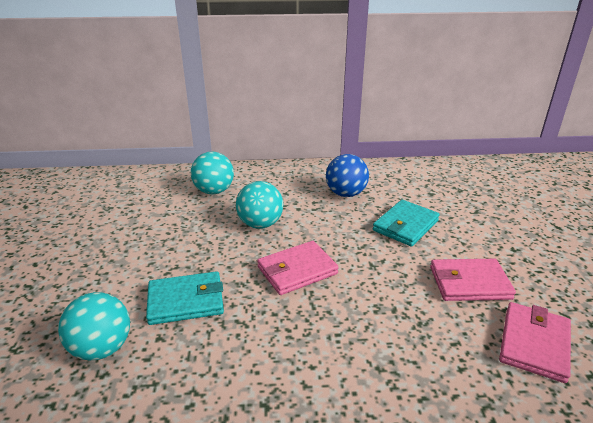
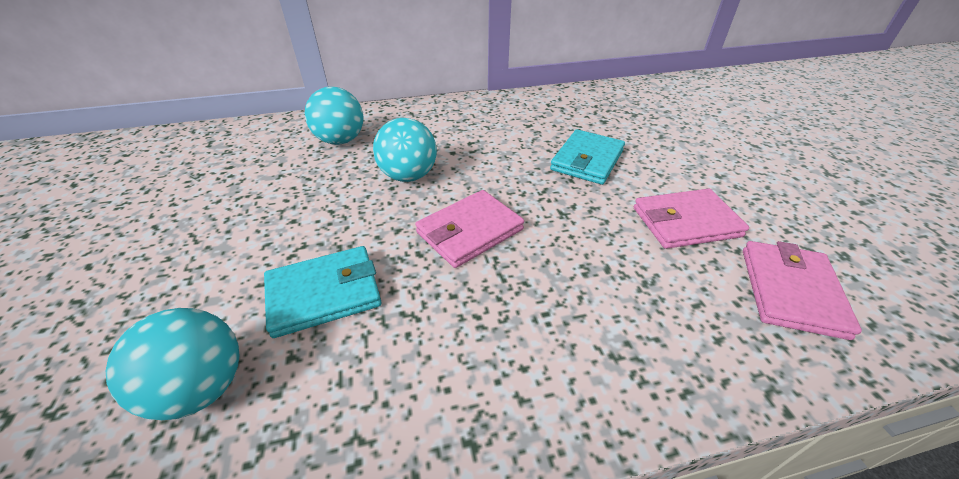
camera: 10 degrees left, 10 degrees up
blue ball [326,154,369,197] -> none

